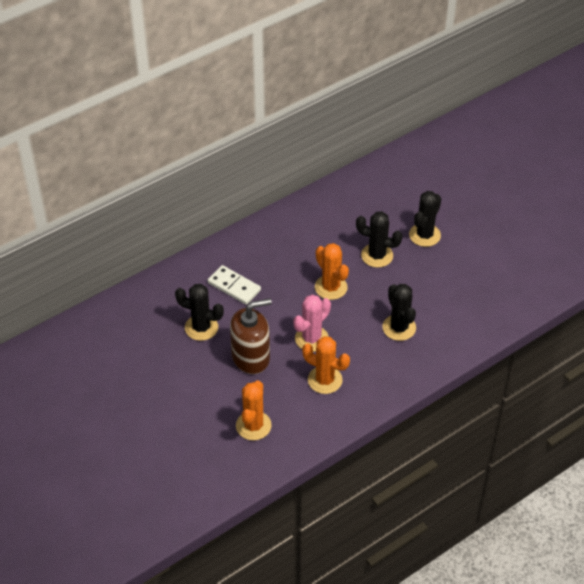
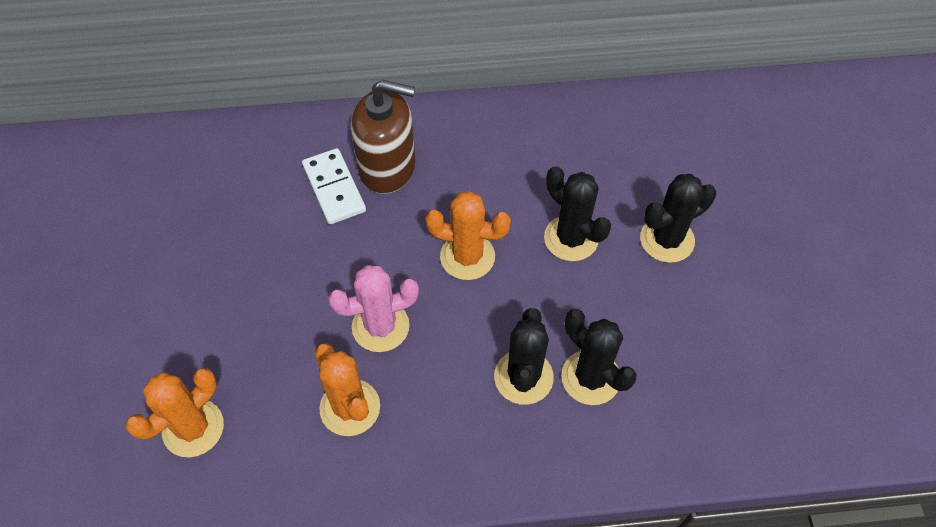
camera: 30 degrees right, 10 degrees up
black cactus [175,284,224,341] -> black cactus moved to [561,309,637,405]
brown soap dispenser [230,298,272,374] -> brown soap dispenser moved to [351,80,416,194]
orange cactus [315,243,349,300] -> orange cactus turned 75 degrees counterclockwise [425,191,511,280]

